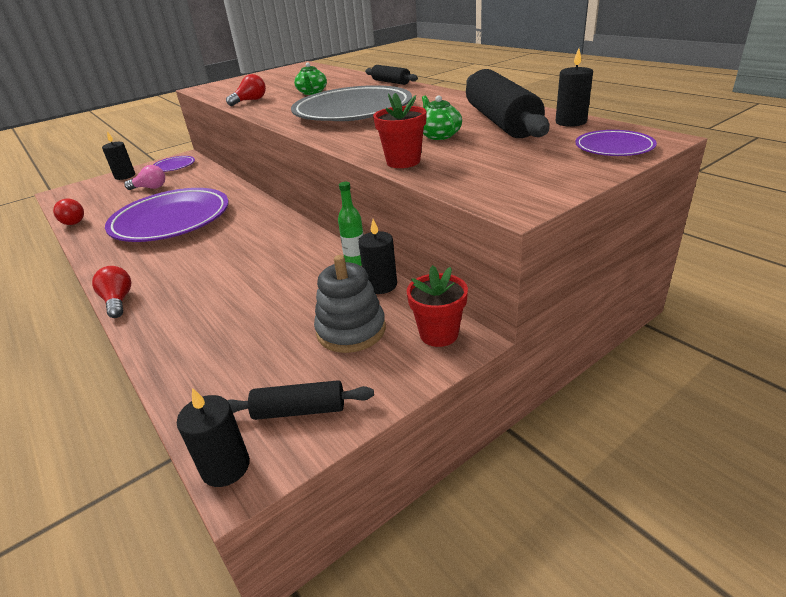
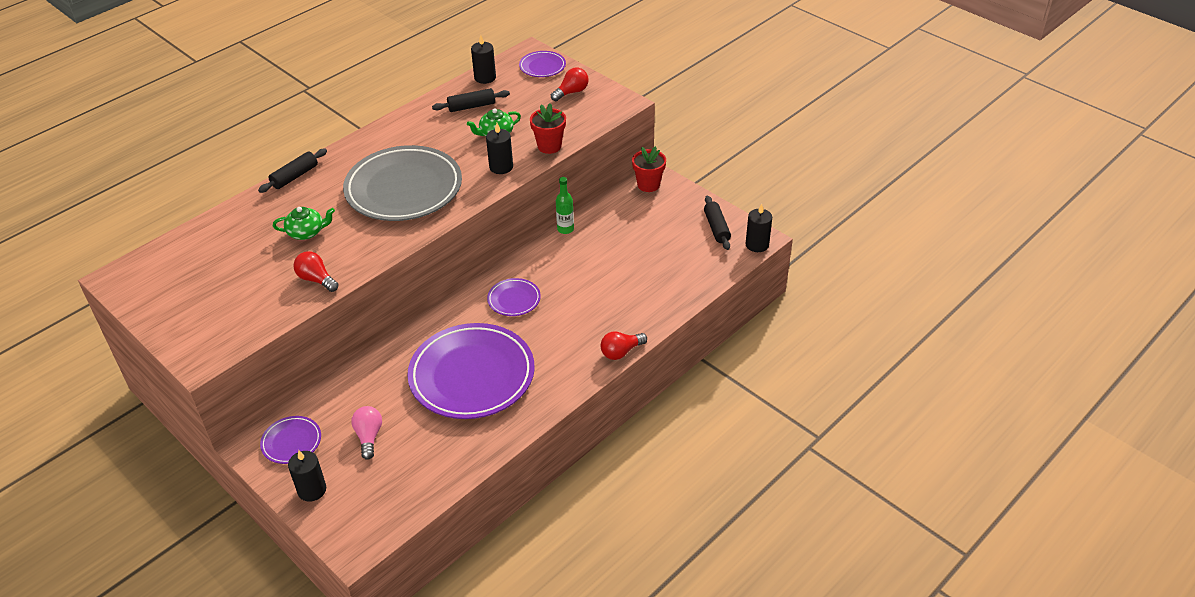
camera: 100 degrees left, 10 degrees up
red light bulb [53,198,84,225] -> red light bulb moved to [551,68,589,101]
grey stacking toy [314,255,386,353] -> none
black candle [359,219,397,294] -> black candle moved to [486,123,513,174]
black rolling pin [466,69,549,138] -> black rolling pin [432,88,510,112], size x0.50
none -> purple plate [487,278,541,316]

